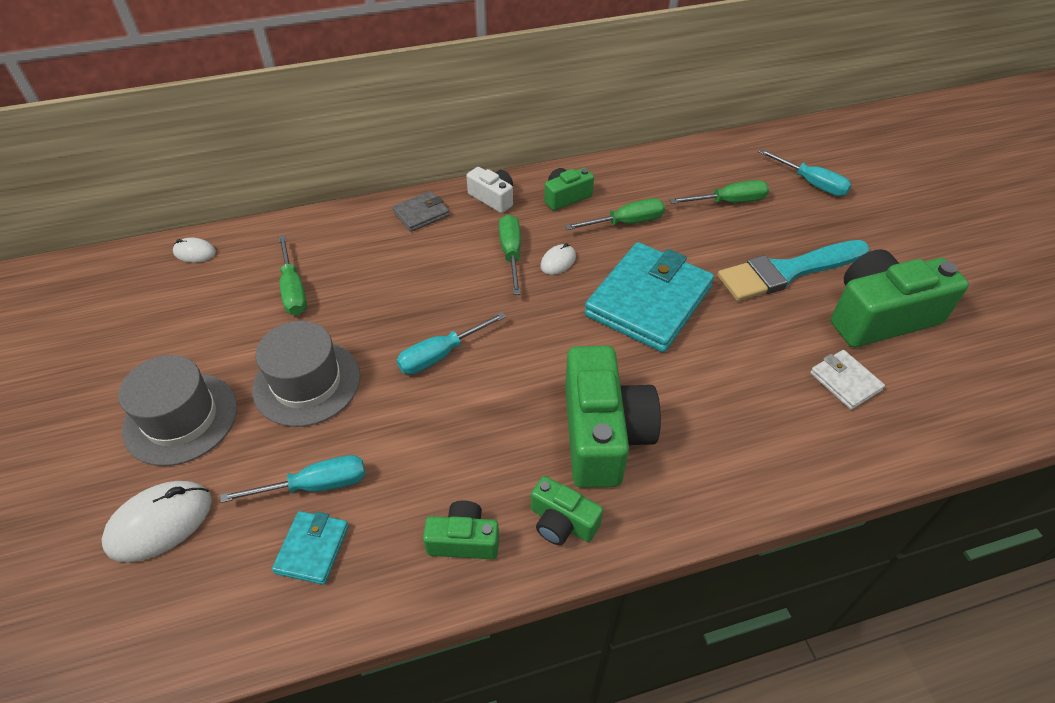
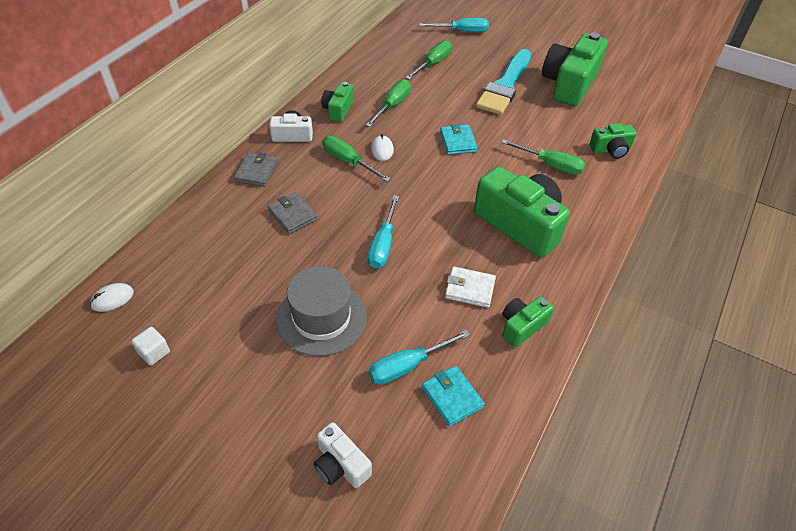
camera: 45 degrees left, 0 degrees up
white mouse [101,481,212,562] -> white camera [314,422,372,488]
grey hat [118,355,237,466] -> none
turquoise screwdriver [220,455,365,503] -> turquoise screwdriver turned 150 degrees counterclockwise [369,330,470,385]
green screwdriver [278,235,307,315] -> green screwdriver moved to [502,139,585,175]
green camera [531,476,603,545] -> green camera moved to [589,123,637,159]
turquoise wallet [584,242,714,353] -> turquoise wallet [440,124,478,155], size x0.47
white wallet [810,350,885,410] -> white wallet moved to [445,267,496,308]
none -> white cube [131,327,170,366]
none -> grey wallet [268,192,318,234]

